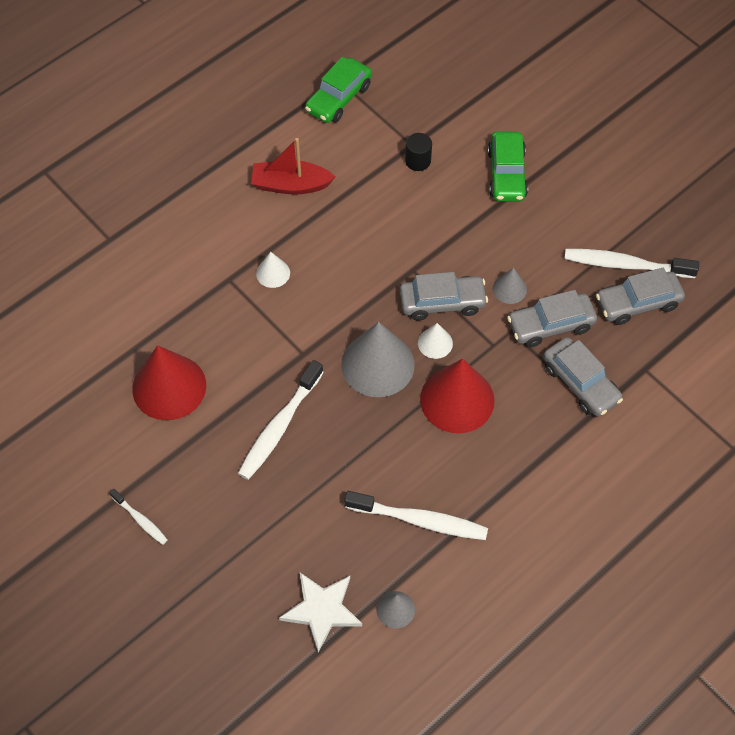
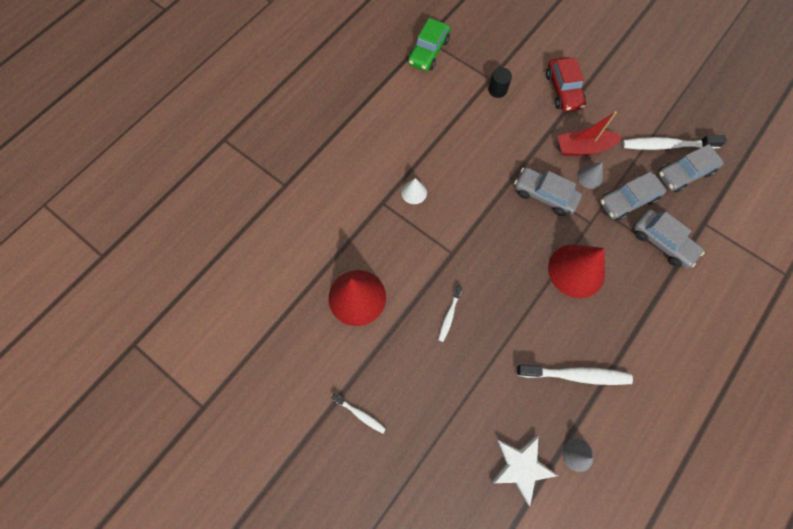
camera: 10 degrees left, 10 degrees up
white toothbrush [238,360,324,480] -> white toothbrush [438,286,462,342], size x0.53
red boat [251,138,335,195] -> red boat moved to [557,111,622,156]
grey cone [341,322,415,397] -> none
grey car [400,272,488,320] -> grey car turned 135 degrees counterclockwise [514,167,582,216]
white cone [418,323,453,359] -> none
green car [488,132,528,201] -> red car [546,57,586,112]

